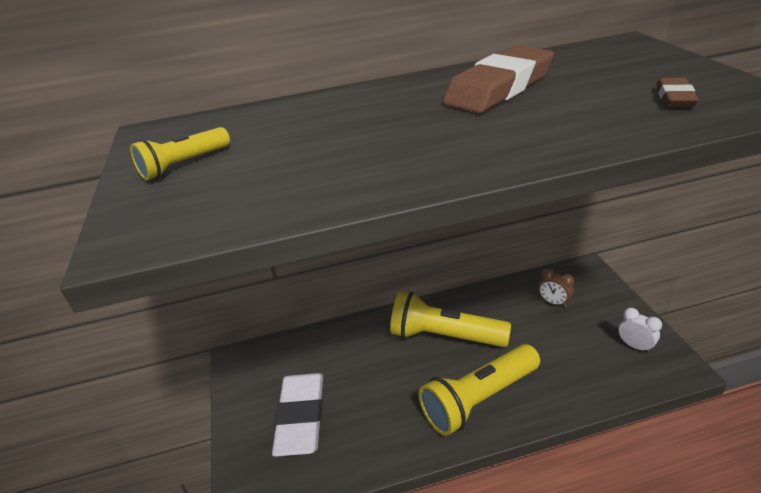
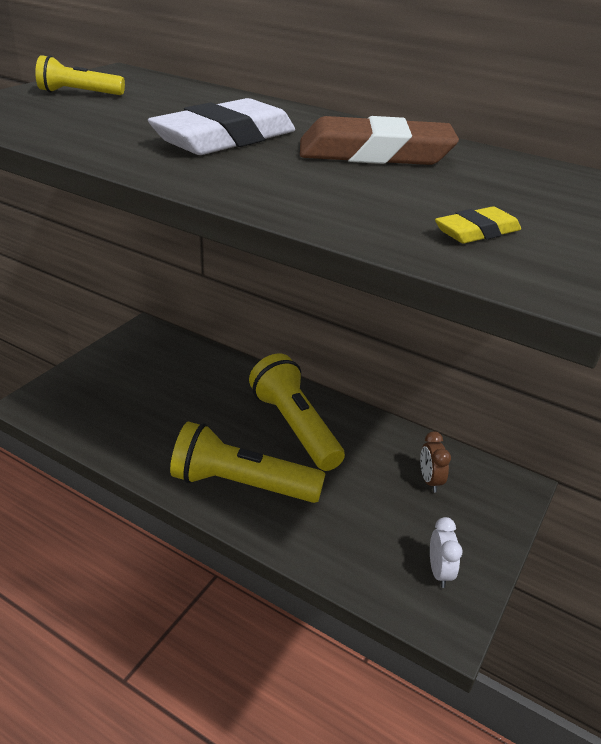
camera: 40 degrees right, 0 degrees up
white eraser [272,373,323,457] -> white eraser moved to [148,98,295,155]
brown eraser [656,78,699,107] -> yellow eraser [435,206,521,243]

